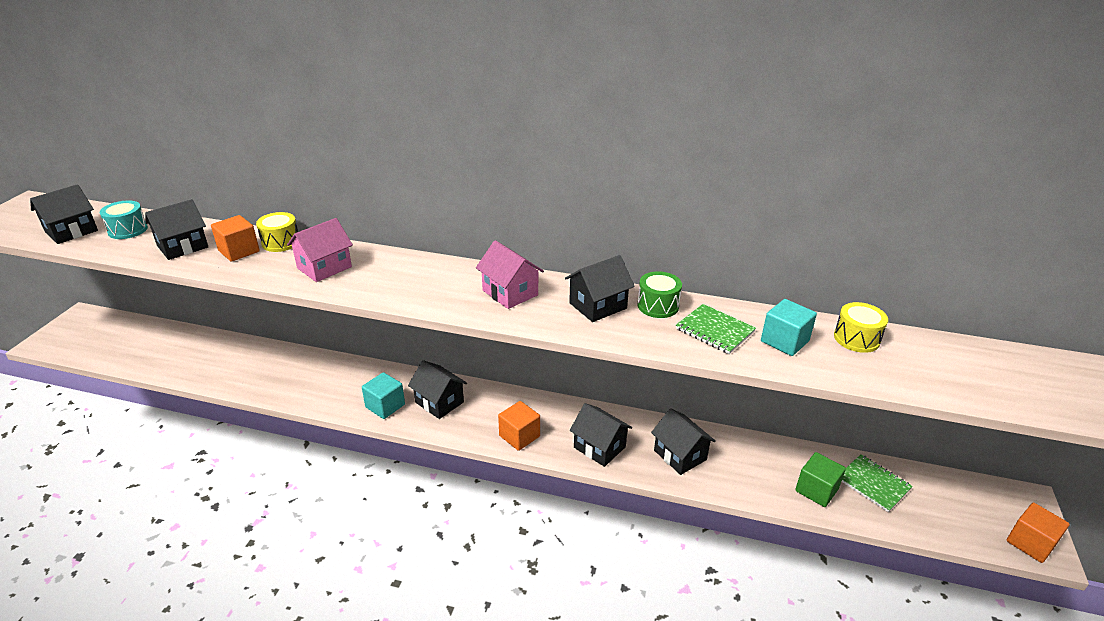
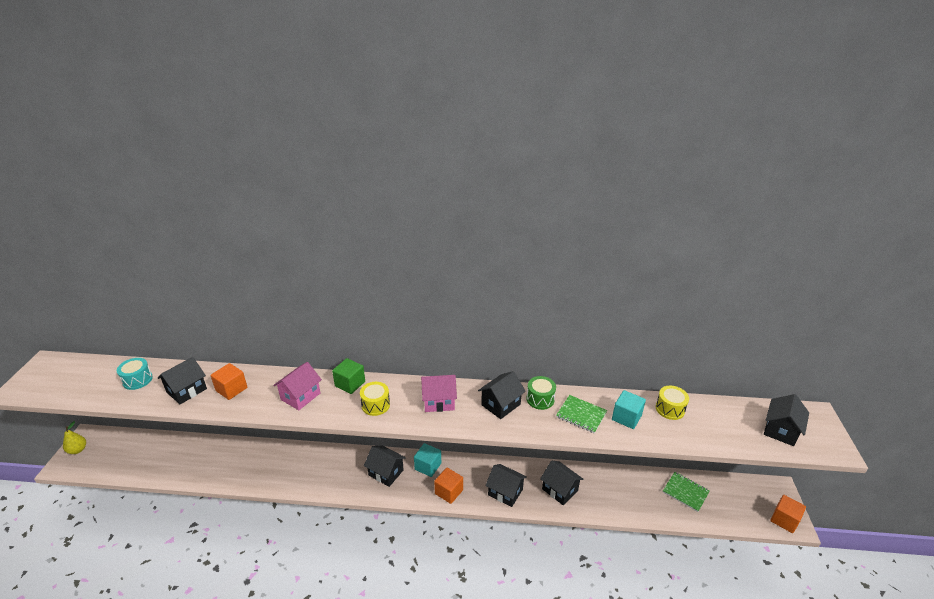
camera: 10 degrees left, 0 degrees up
black house [30,184,98,244] -> black house moved to [764,394,809,446]
yellow drum [256,212,298,252] -> yellow drum moved to [360,382,390,416]
turquoise cube [362,372,405,419] -> turquoise cube moved to [414,443,441,477]
pink house [476,240,544,309] -> pink house turned 45 degrees counterclockwise [421,375,457,412]
green cube [795,452,846,507] -> green cube moved to [332,358,365,394]
none -> yellow pear [63,421,86,454]

